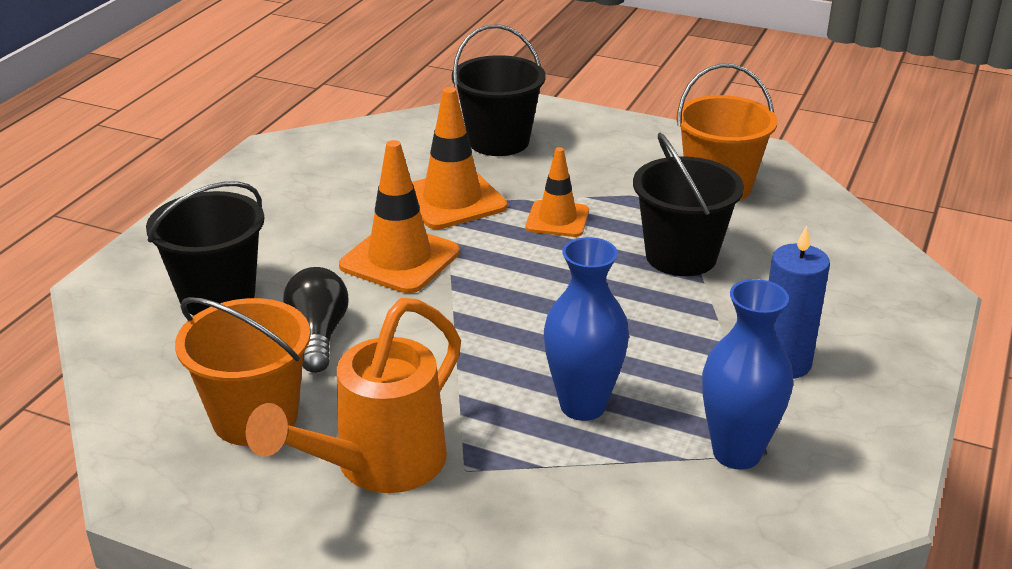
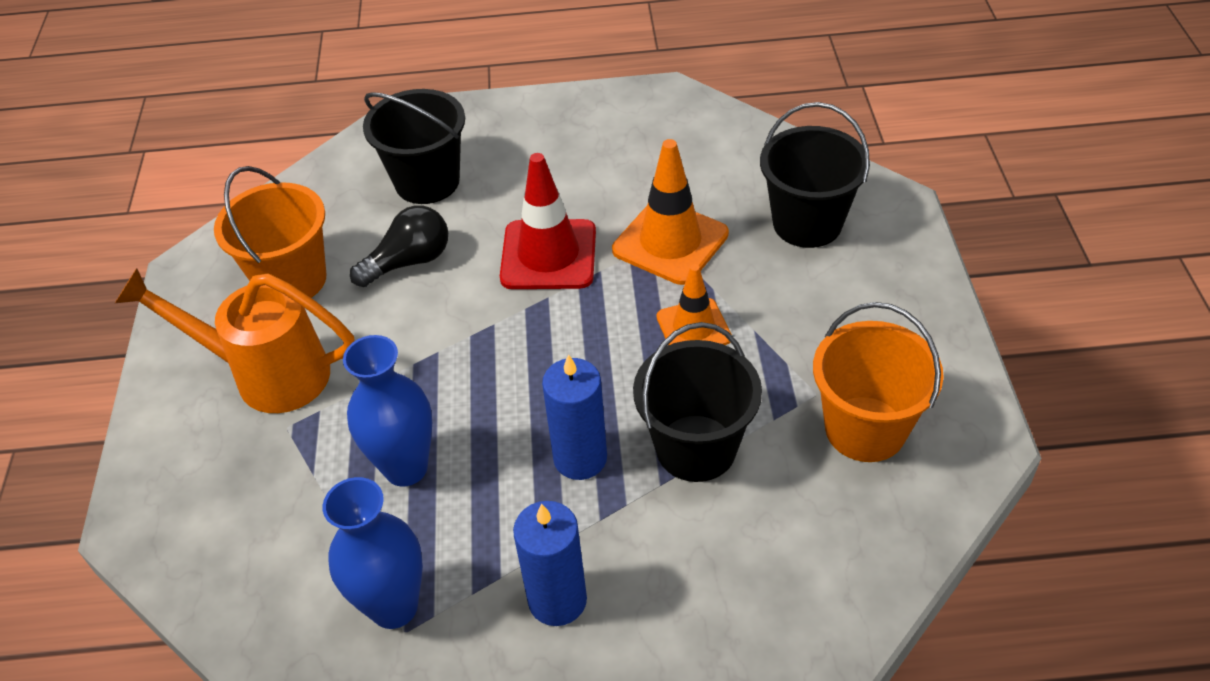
camera: 65 degrees right, 15 degrees up
orange traffic cone [339,140,460,293] -> red traffic cone [500,153,596,289]
none -> blue candle [542,354,607,480]

